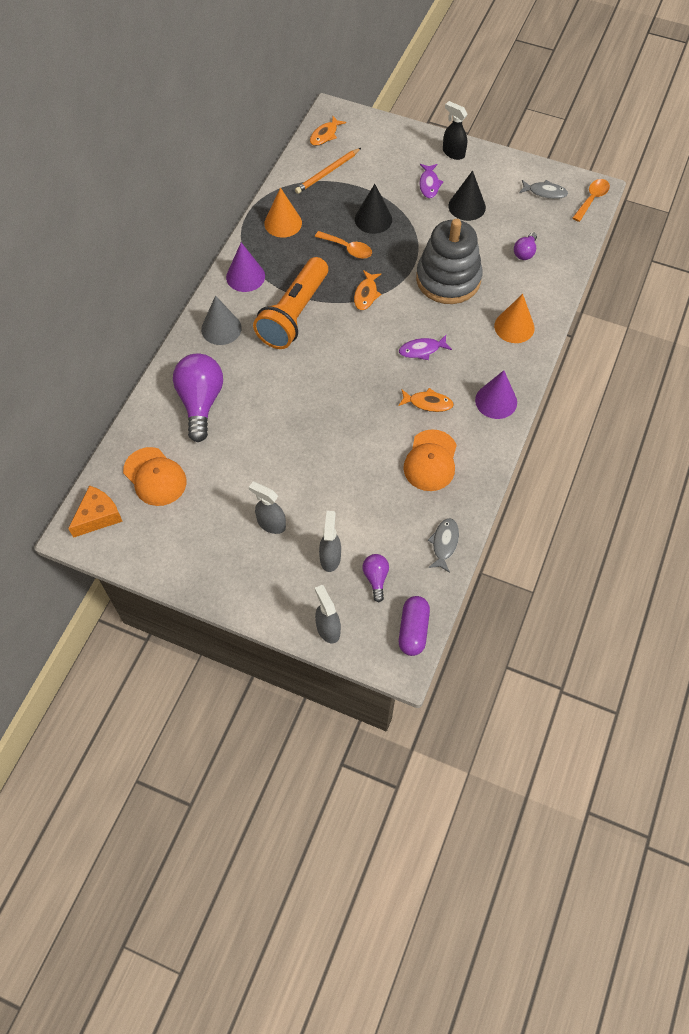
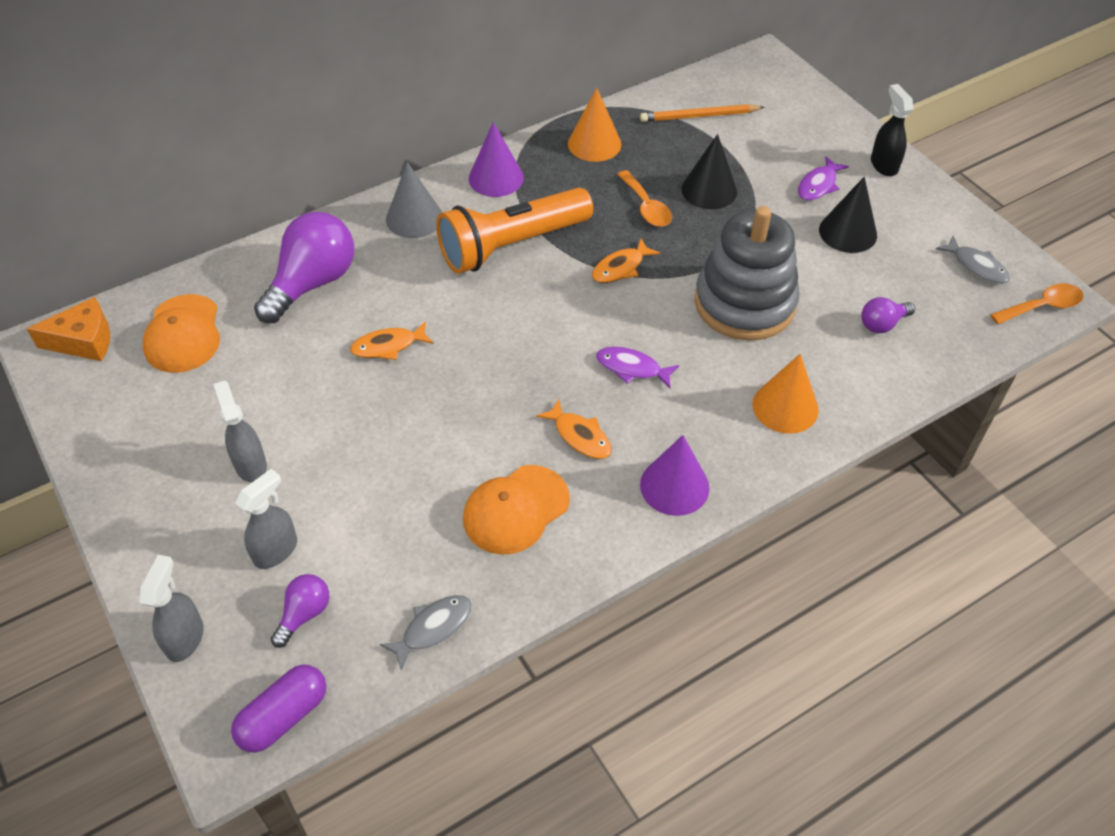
camera: 35 degrees right, 10 degrees down
orange fish [310,116,346,146] -> orange fish moved to [350,321,434,360]

